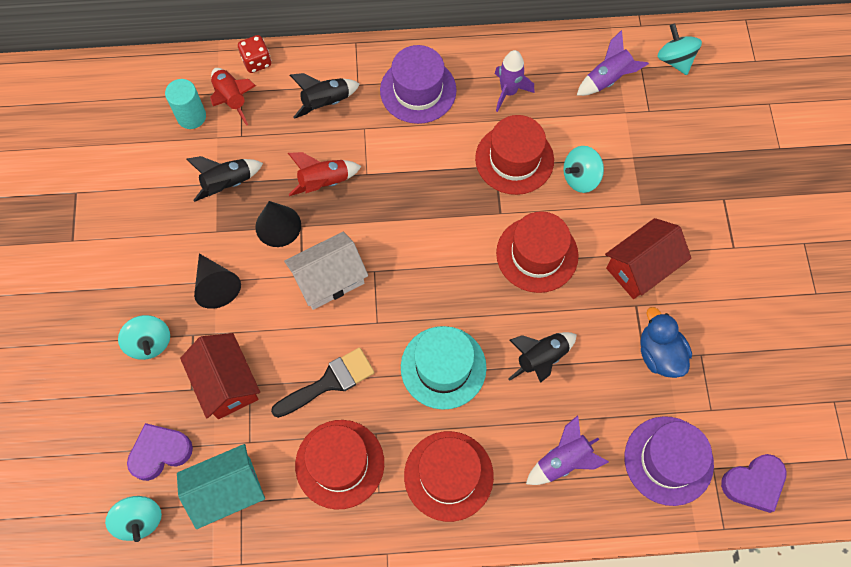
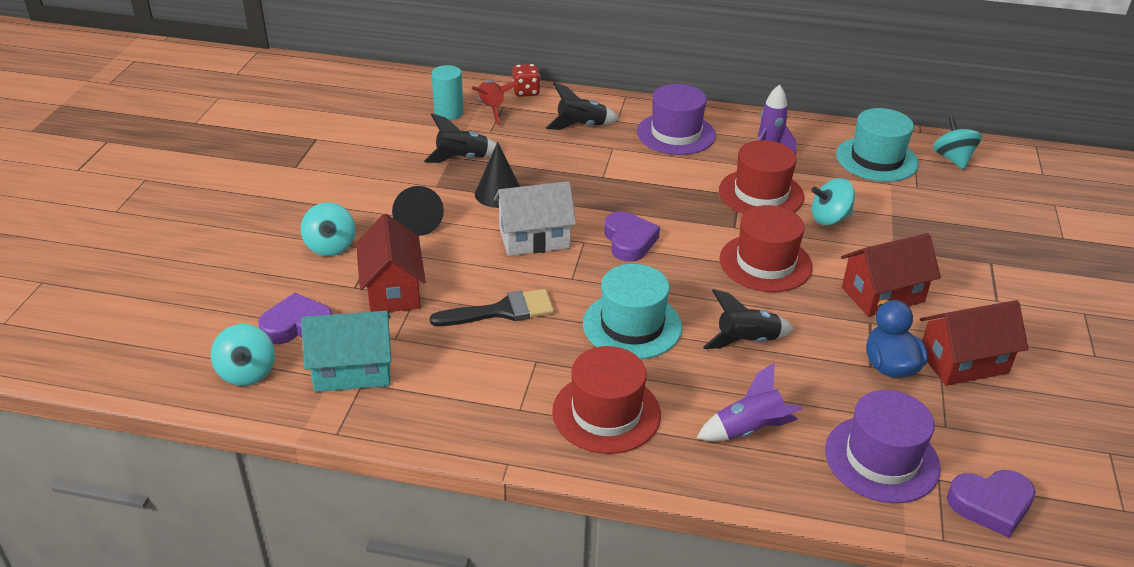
camera: 15 degrees right, 30 degrees down
red rocket [288,152,362,196] -> none
red hat [295,420,384,510] -> none
purple rocket [577,30,649,96] -> turquoise hat [836,108,919,182]
none -> purple heart [604,212,660,262]
none -> red house [920,300,1028,386]

